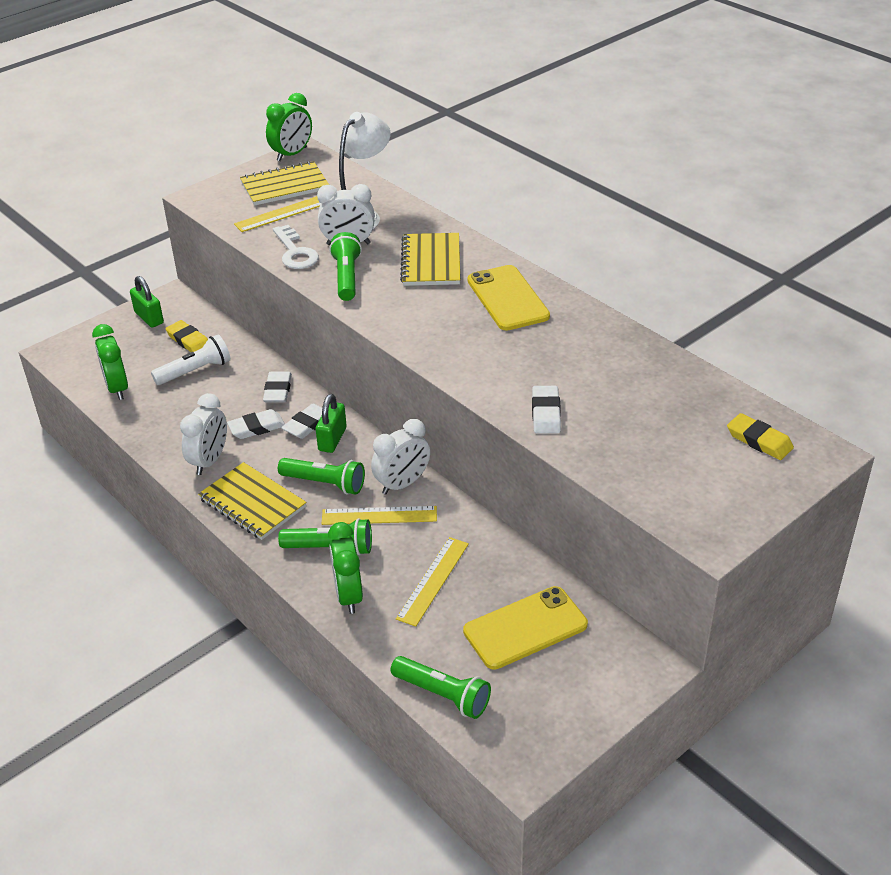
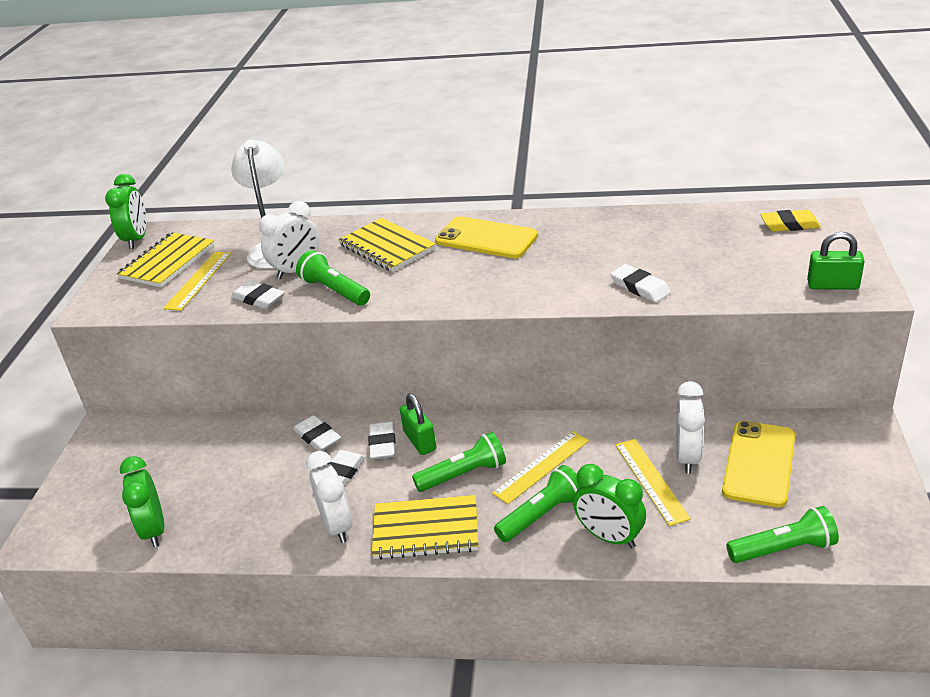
camera: 40 degrees left, 5 degrees down
green clock [92,324,128,400] -> green clock turned 45 degrees clockwise [120,456,164,547]
green padlock [130,276,164,327] -> green padlock moved to [807,232,864,290]
white flashlight [151,334,231,385] -> none
yellow eraser [165,320,208,352] -> none
white key [273,225,319,269] -> white eraser [231,281,285,309]
white clock [371,419,430,495] -> white clock moved to [676,381,705,474]

